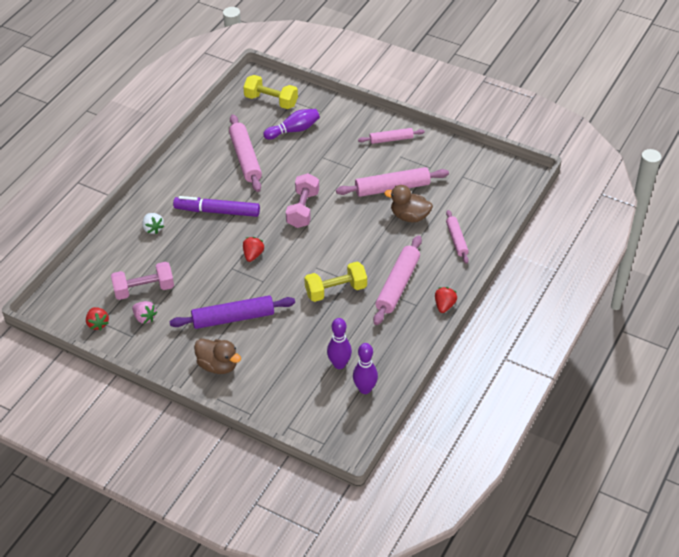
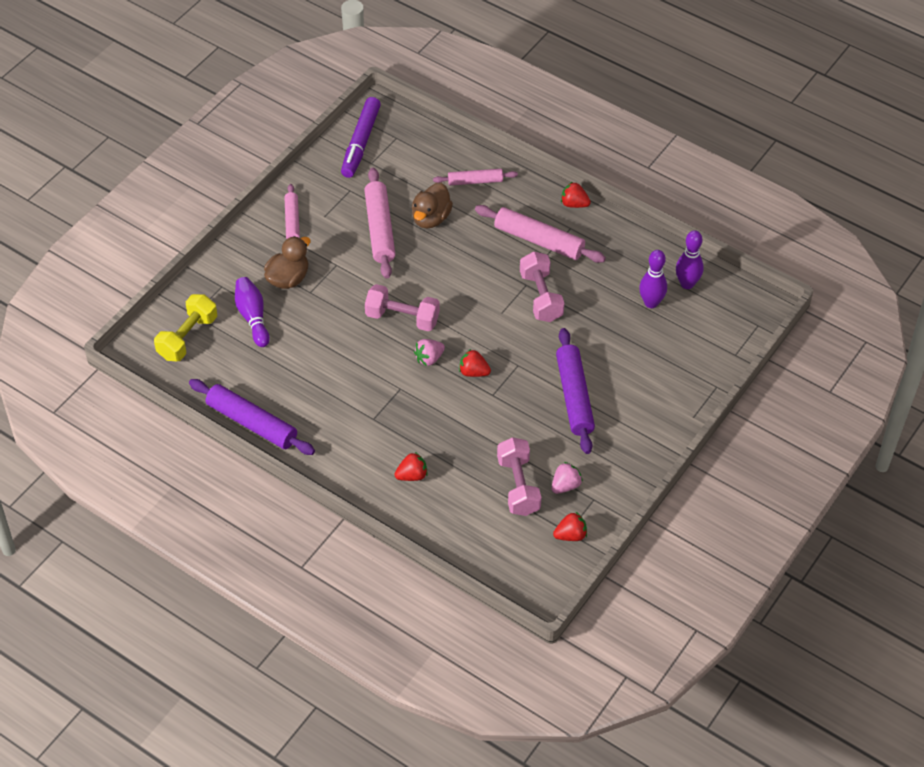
camera: 85 degrees left, 5 degrees up
white strawberry [142,213,164,234] -> red strawberry [394,452,428,481]
purple marker [173,196,260,217] -> purple marker moved to [341,97,381,178]
brown duck [194,339,241,374] -> brown duck moved to [264,236,311,289]
pink rolling pin [229,114,262,192] -> none
yellow dumbbell [304,262,367,302] -> pink dumbbell [520,251,565,322]
none -> purple rolling pin [189,379,315,455]
none -> pink strawberry [414,339,445,366]

